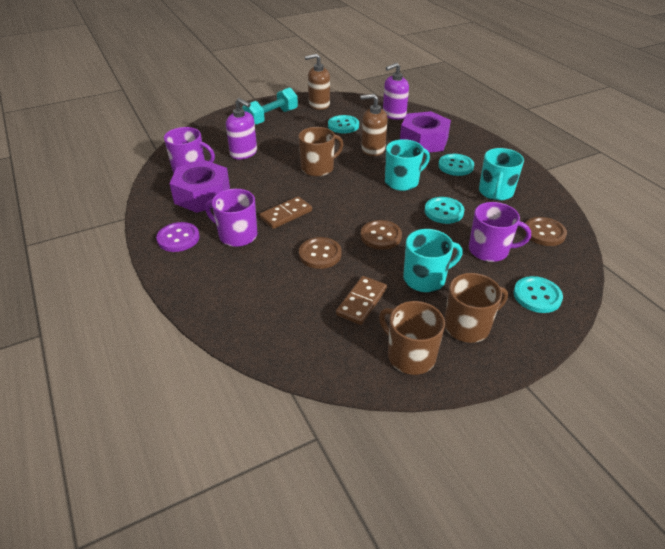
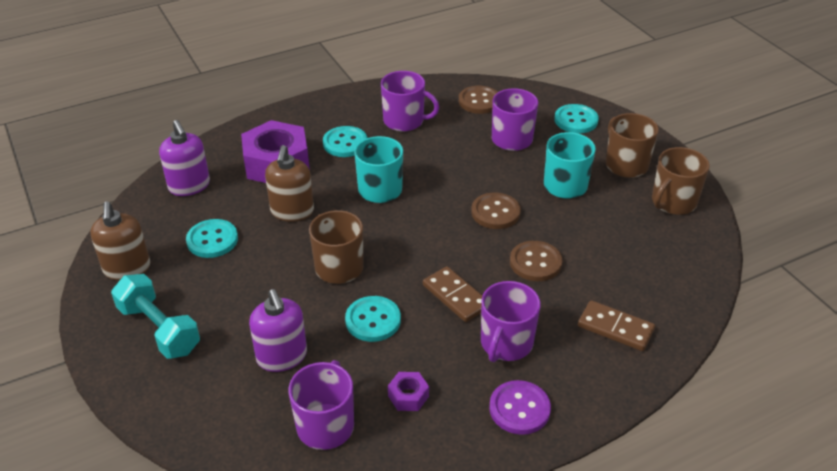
camera: 90 degrees left, 0 degrees up
purple nut [169,160,230,213] -> purple nut [388,372,429,411], size x0.44
purple soap dispenser [226,98,257,159] -> purple soap dispenser turned 120 degrees clockwise [249,289,307,372]
brown domino [336,276,387,325] -> brown domino moved to [578,300,655,351]
turquoise button [424,197,464,224] -> turquoise button moved to [345,296,401,342]
turquoise mug [479,148,524,201] -> purple mug [381,71,439,131]

